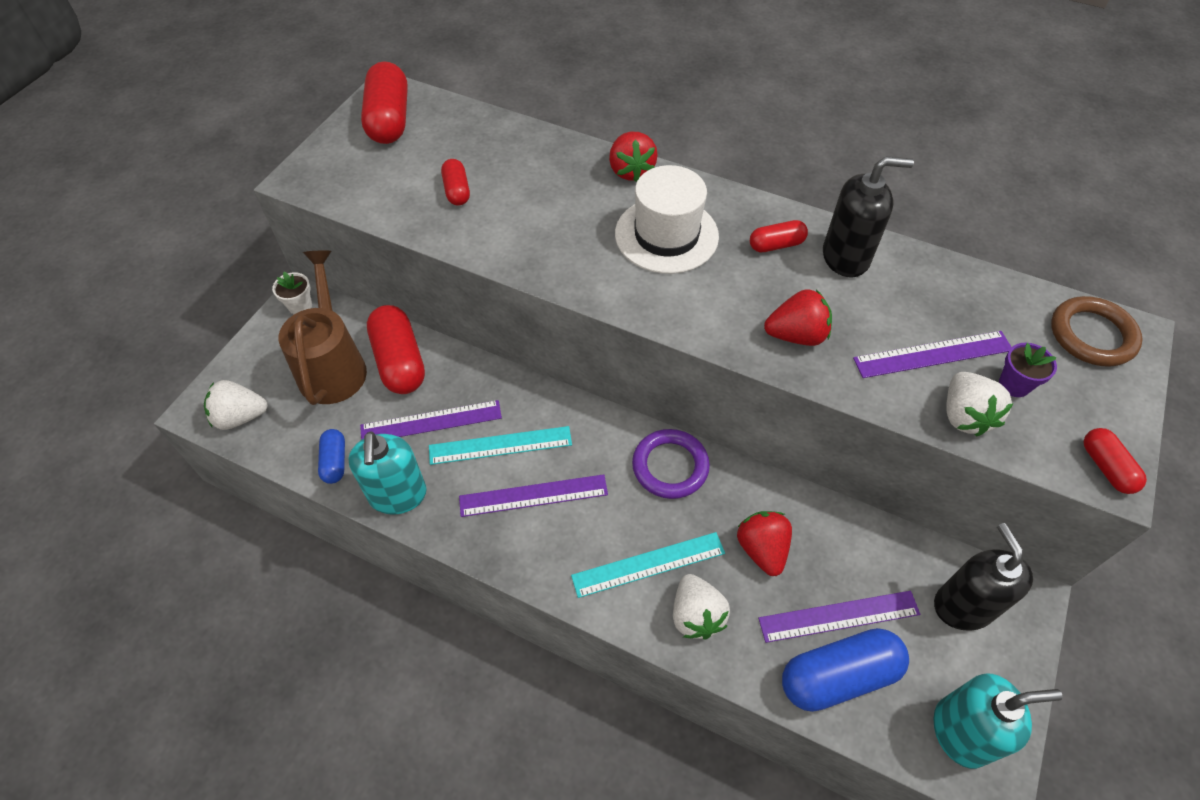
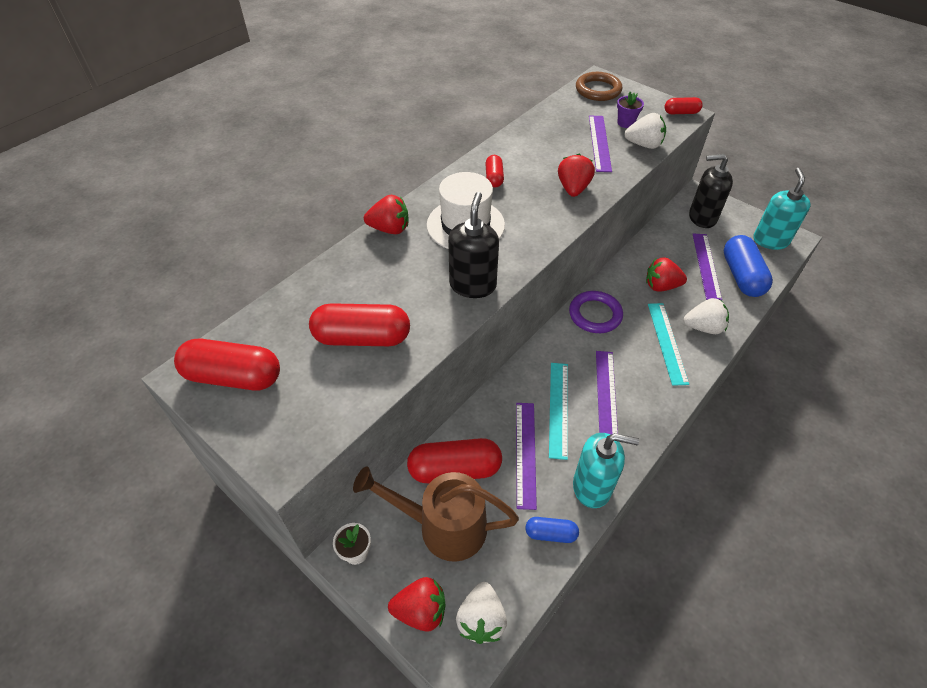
camera: 75 degrees left, 5 degrees down
red capsule [441,159,470,206] -> red capsule [309,303,410,346], size x1.89
black soap dispenser [823,156,914,278] -> black soap dispenser moved to [448,192,499,298]
none -> red strawberry [388,577,446,632]

